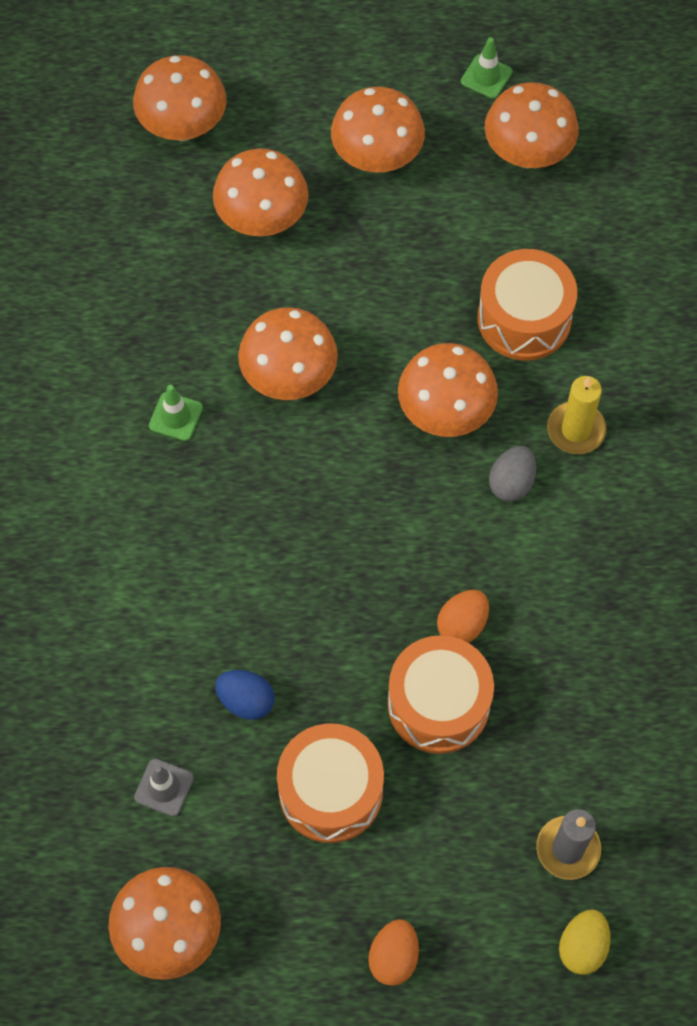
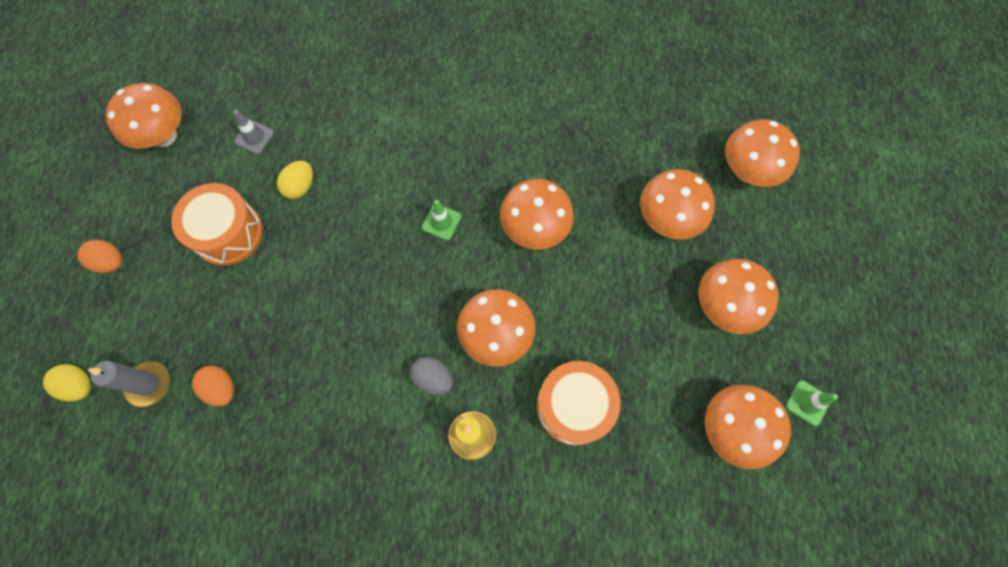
camera: 95 degrees right, 5 degrees up
green traffic cone [149,385,203,441] -> green traffic cone moved to [422,200,461,240]
blue egg [215,670,275,720] -> yellow egg [277,161,313,199]
orange drum [388,635,494,754] -> none
orange egg [437,590,489,643] -> orange egg moved to [192,366,234,406]

